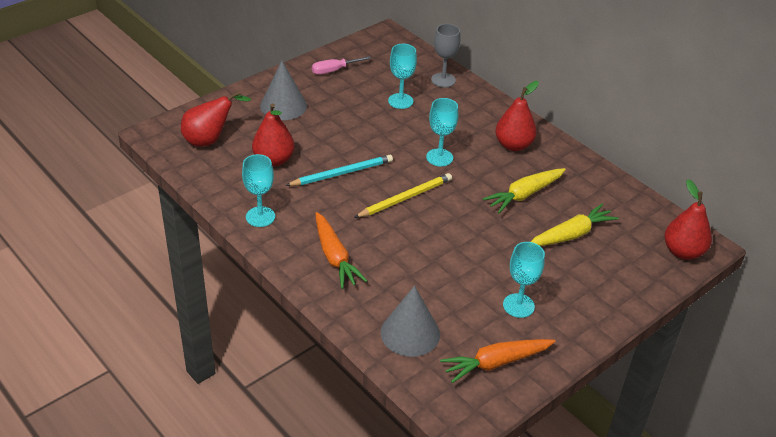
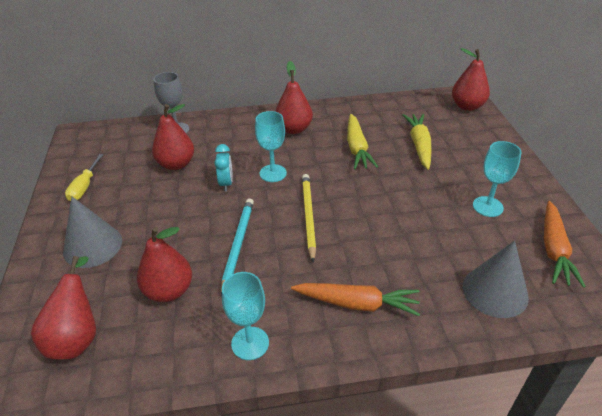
camera: 55 degrees left, 0 degrees up
pink screwdriver [312,56,371,75] -> yellow screwdriver [65,154,103,201]
turquoise goblet [388,44,417,109] -> red pear [152,104,194,170]
none -> turquoise clock [214,144,233,191]

